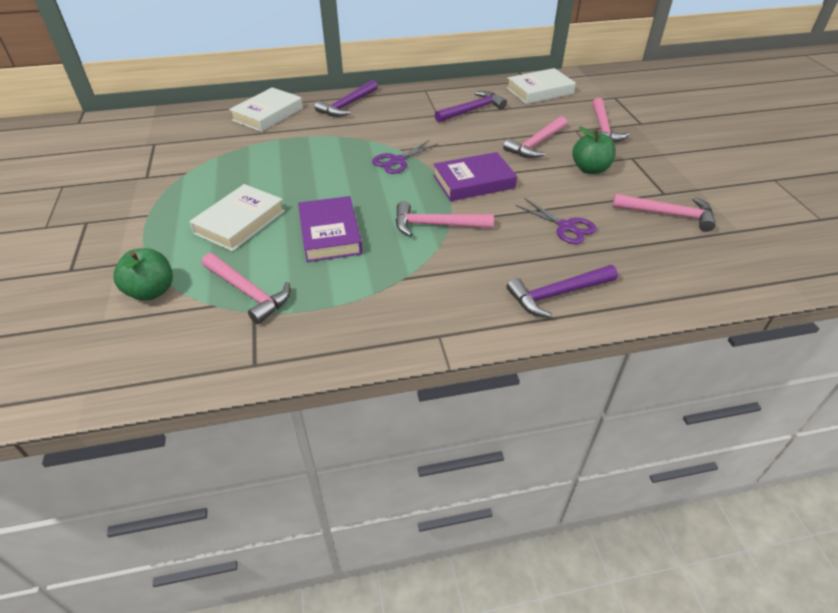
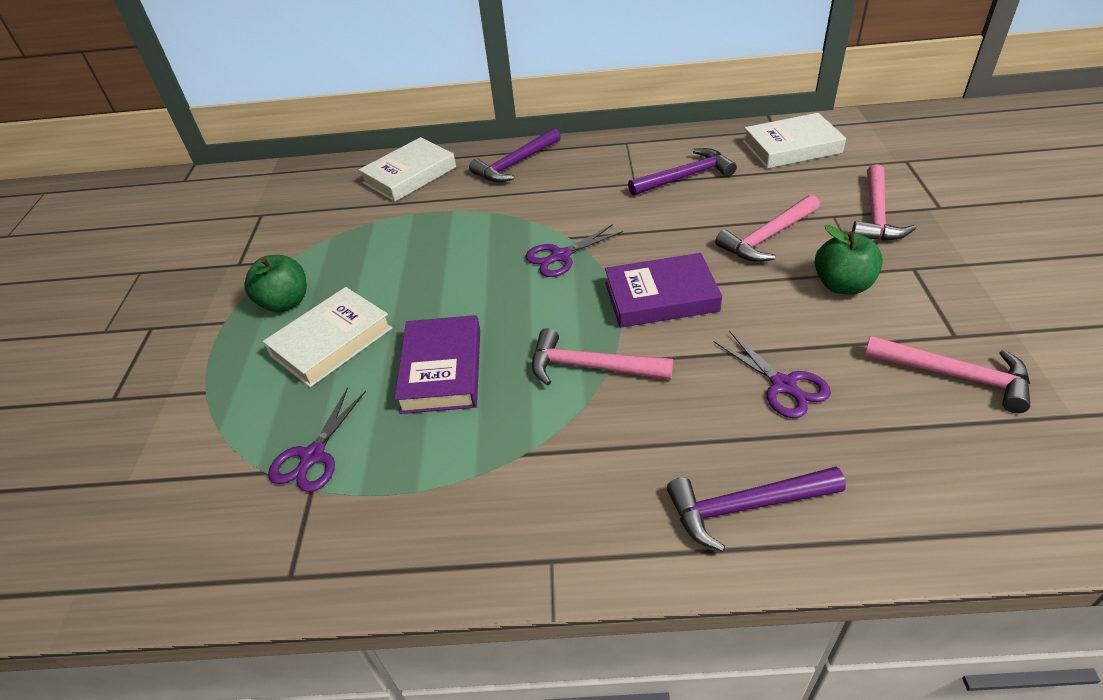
camera: 15 degrees right, 0 degrees up
green apple [113,248,173,301] -> green apple moved to [244,255,307,312]
pink hammer [202,253,291,324] -> purple scissors [268,387,366,492]

